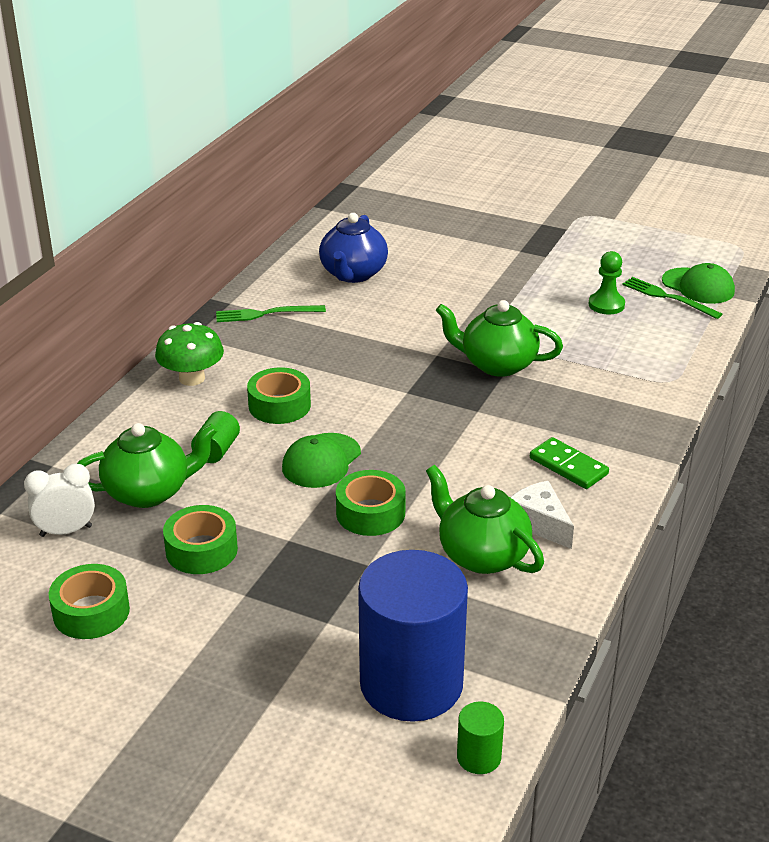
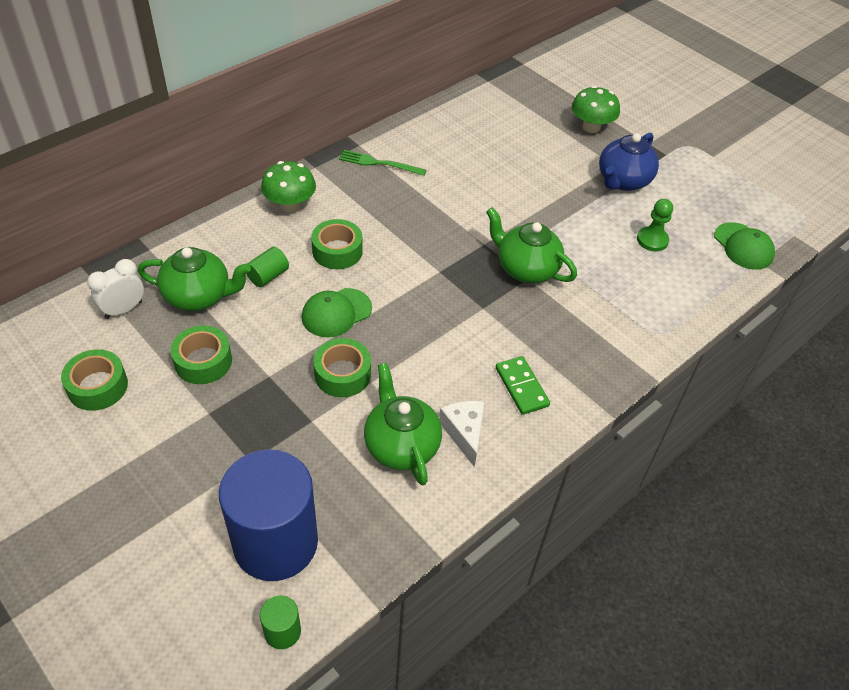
camera: 20 degrees right, 15 degrees up
white clock [24,463,95,537] -> white clock turned 45 degrees counterclockwise [87,259,144,319]
blue teapot [319,213,388,283] -> blue teapot moved to [599,132,659,191]
green fork [622,277,722,319] -> none
none -> green mushroom [572,86,620,133]

